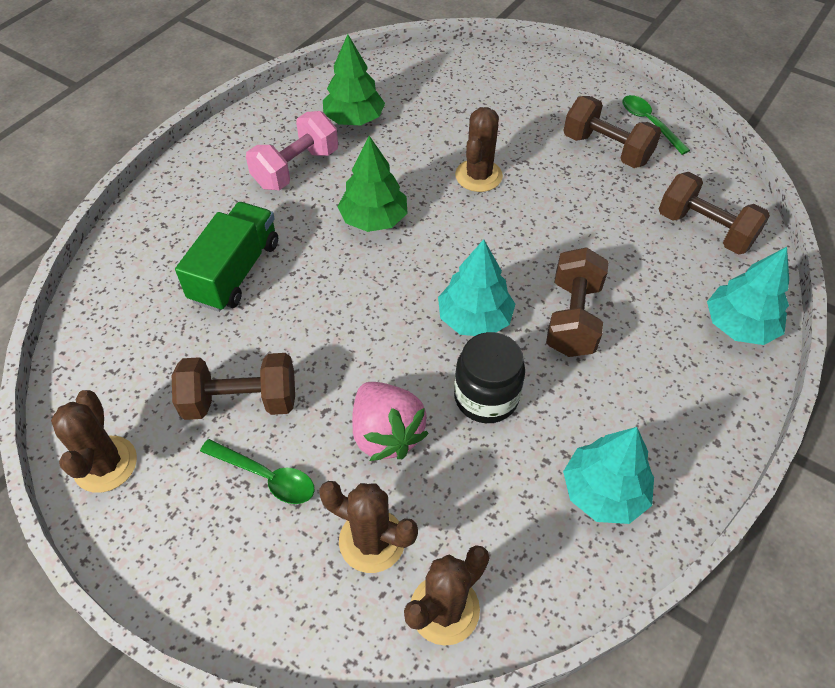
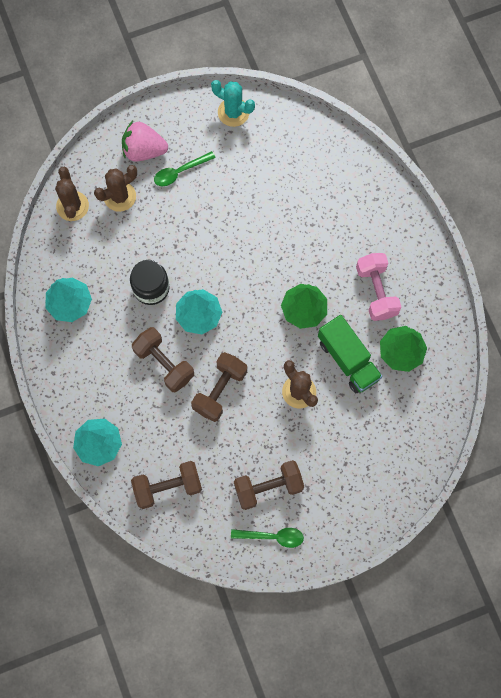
camera: 125 degrees right, 20 degrees up
brown cactus [51,390,137,492] -> turquoise cactus [211,80,255,127]
brown dumbbell [172,353,295,420] -> brown dumbbell moved to [191,352,247,422]
green truck [175,202,278,312] -> green truck moved to [318,315,382,393]
pink strawberry [352,382,429,461] -> pink strawberry moved to [122,121,168,162]

